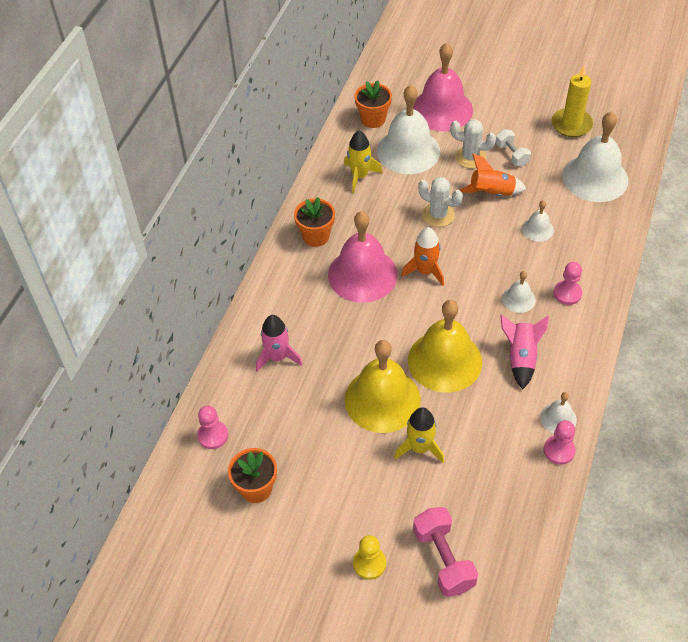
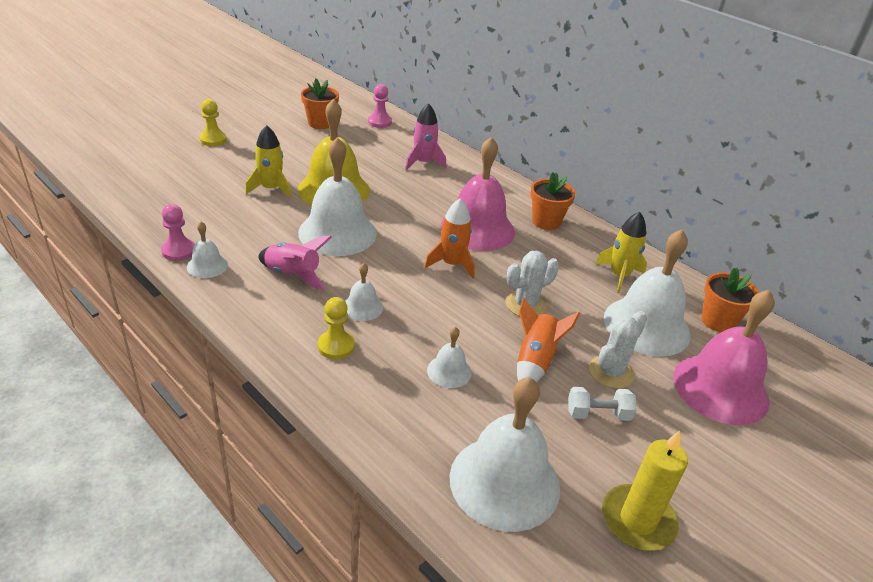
camera: 110 degrees right, 15 degrees down
yellow bell [408,300,482,393] -> white bell [298,137,377,256]
pink dumbbell [413,507,478,597] -> none
pink pawn [553,262,582,305] -> yellow pawn [318,297,355,359]

